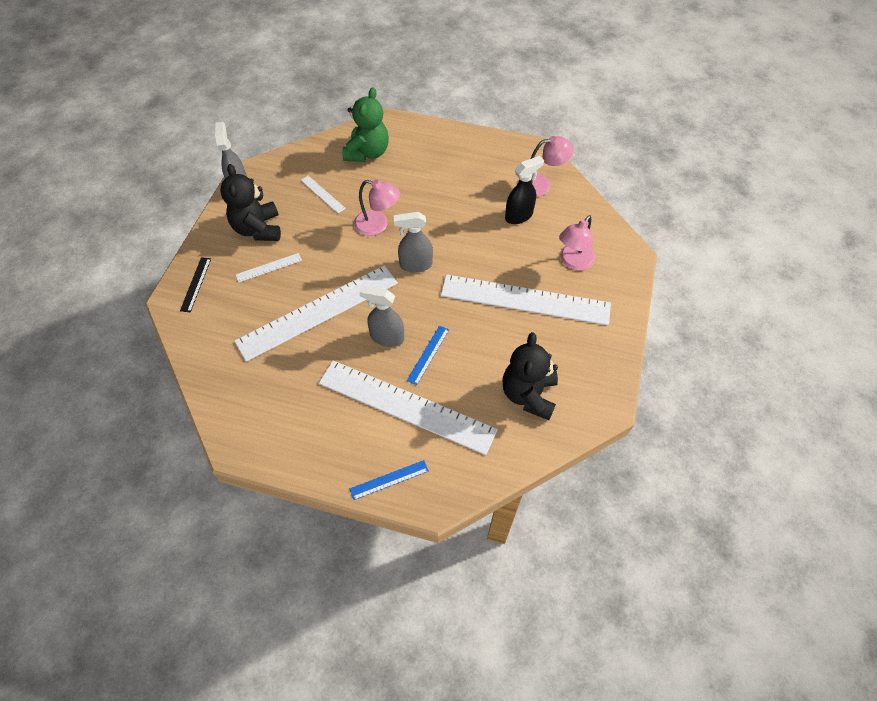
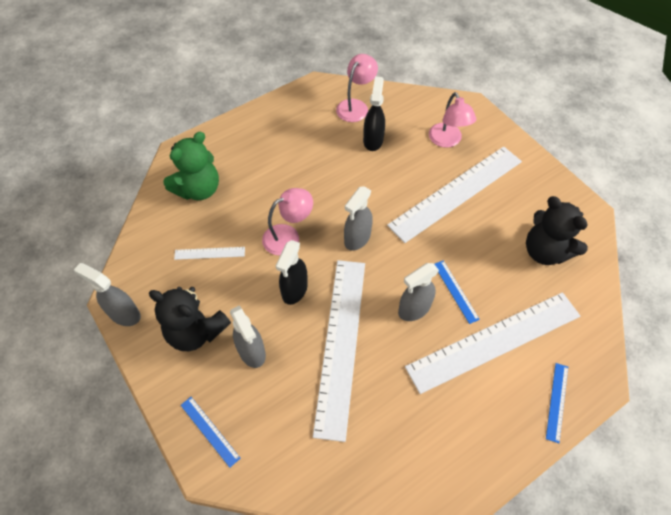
camera: 50 degrees left, 0 degrees up
black ruler [180,257,211,312] -> blue ruler [181,397,240,468]
white ruler [236,253,302,283] -> grey spray bottle [230,305,266,368]
green teddy bear [342,87,389,162] -> green teddy bear turned 75 degrees clockwise [163,131,219,200]
none -> black spray bottle [276,240,308,305]

